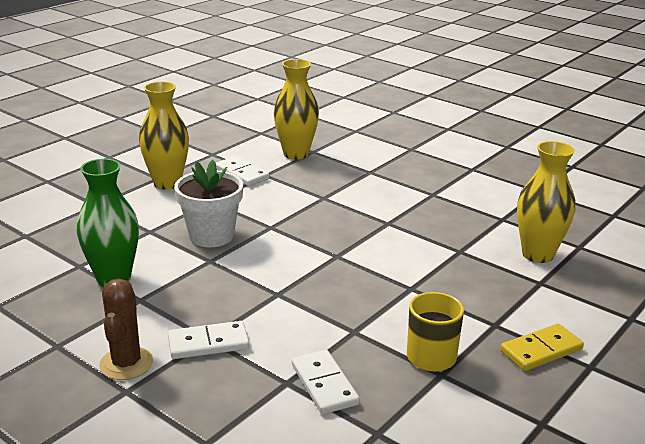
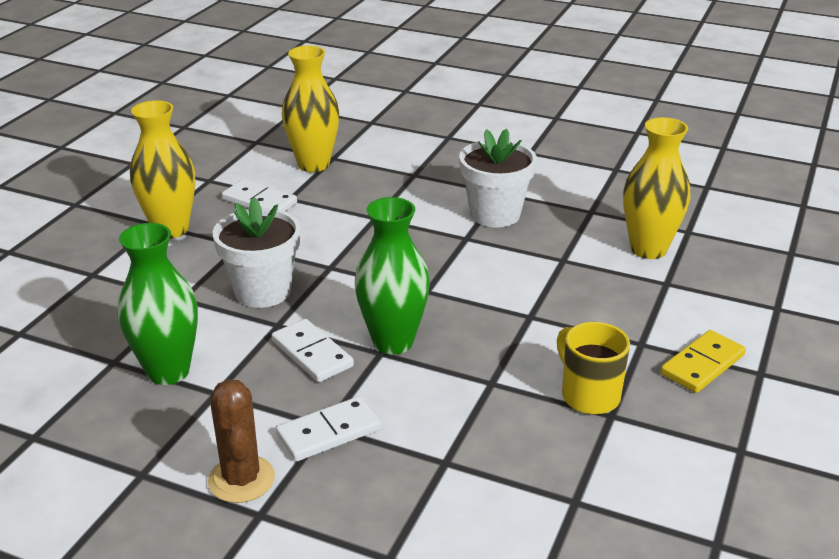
camera: 15 degrees left, 5 degrees up
white domino [292,350,360,414] -> white domino moved to [272,319,354,382]
none -> green vase [355,197,430,355]
none -> white flower pot [459,129,537,228]

